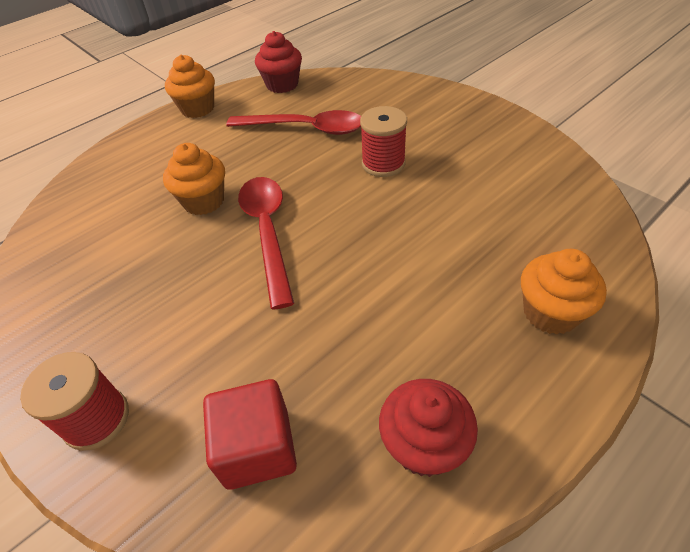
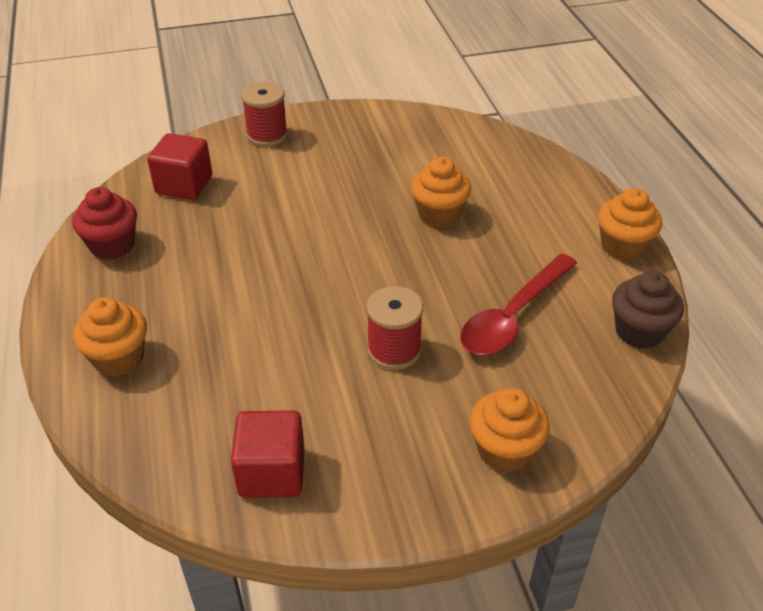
camera: 115 degrees right, 5 degrees down
red spoon [238,177,294,310] -> none
red cupcake [255,31,302,93] -> brown cupcake [612,271,684,349]
none -> red cube [231,410,304,498]
none -> orange cupcake [469,388,550,473]

